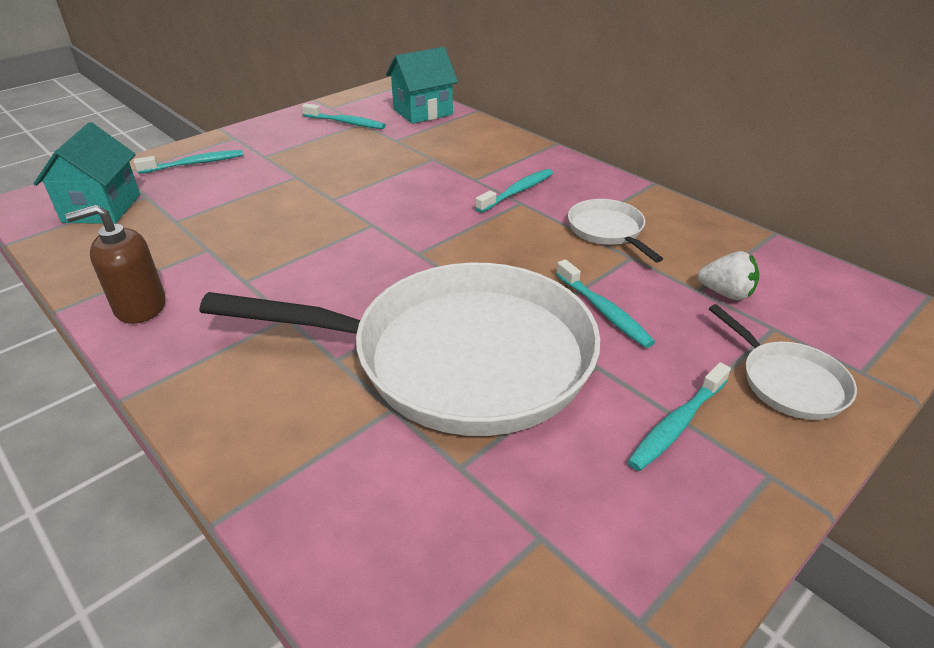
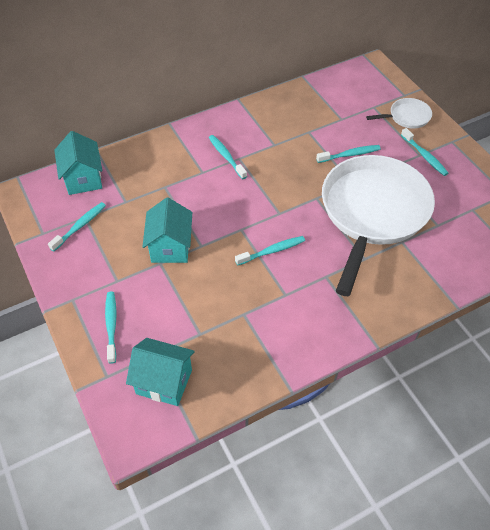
camera: 75 degrees left, 15 degrees up
brown soap dispenser [65,205,166,324] -> none
white pan [568,199,663,263] -> none
white strawberry [698,251,759,300] -> none
none -> turquoise house [142,197,192,263]
none -> turquoise toothbrush [235,236,305,266]

